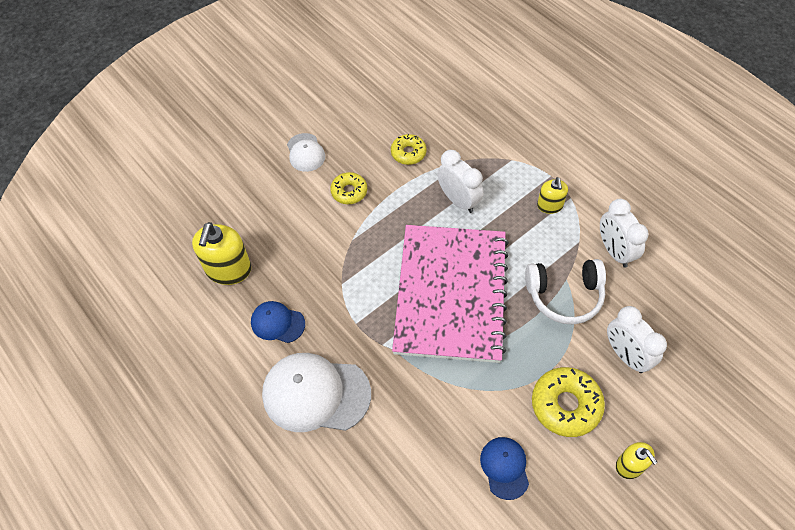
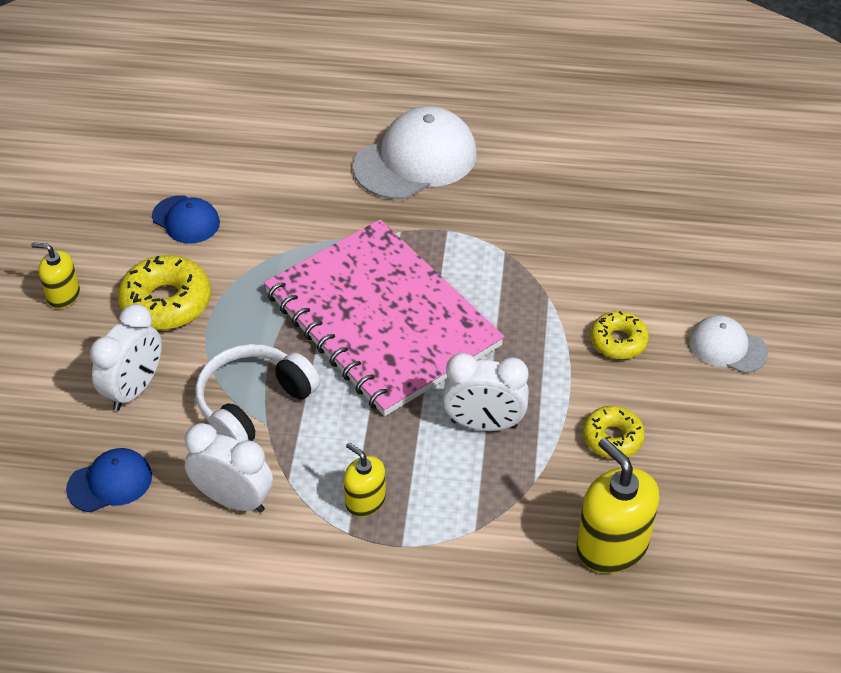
camera: 135 degrees right, 10 degrees down
yellow soap dispenser [192,222,251,285] -> yellow soap dispenser moved to [576,438,659,574]
blue cap [251,301,305,343] -> blue cap moved to [66,448,152,512]
white clock [607,306,667,373] -> white clock turned 105 degrees clockwise [90,304,162,411]

